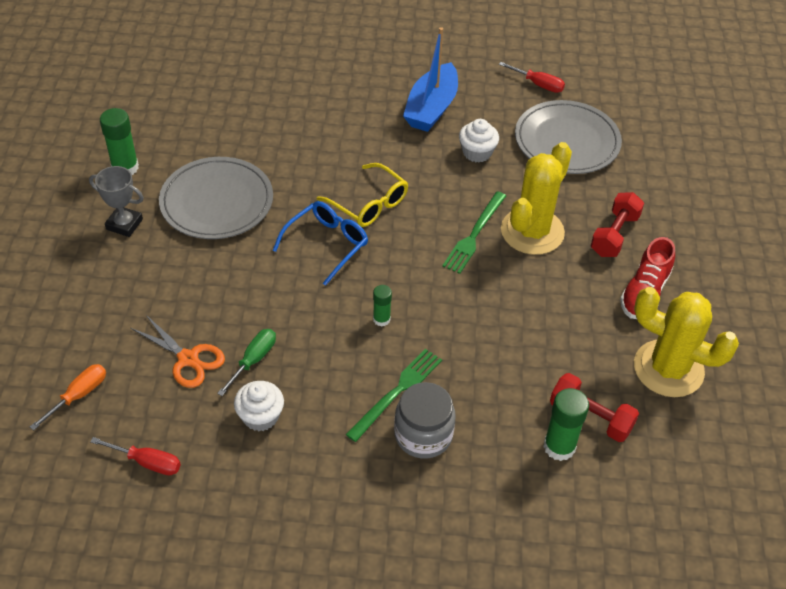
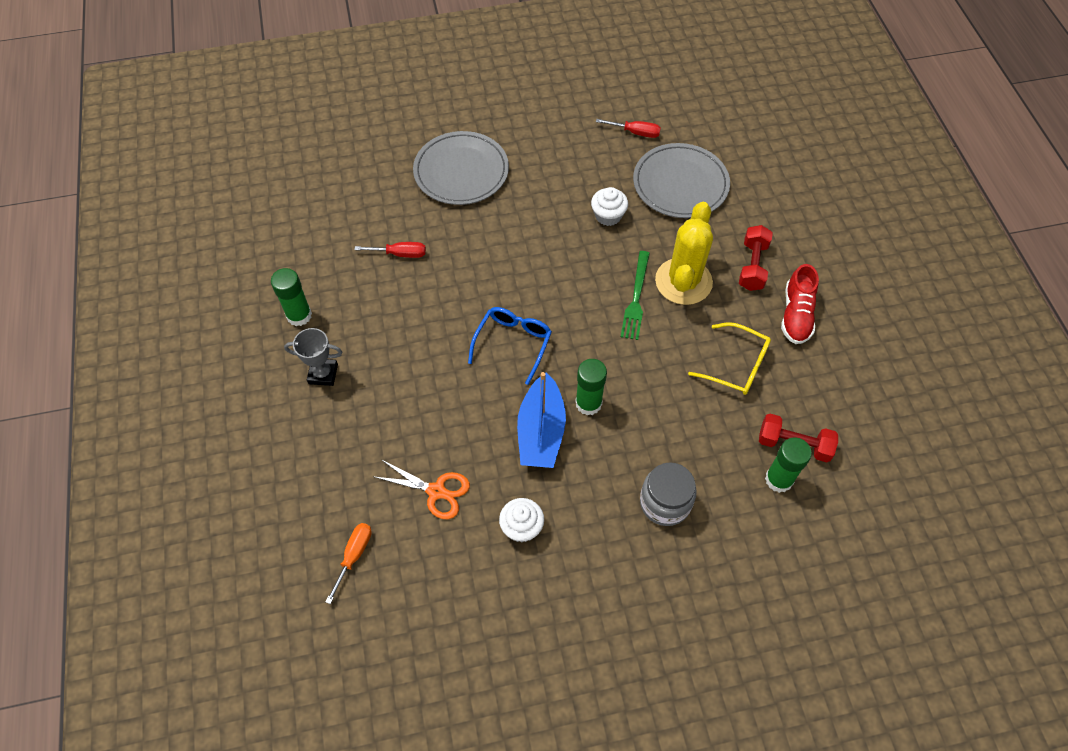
camera: 15 degrees left, 10 degrees up
red screwdriver [90,437,181,475] -> red screwdriver moved to [354,242,426,258]
grey plate [159,157,273,239] -> grey plate moved to [413,131,509,205]
green screwdriver [217,329,276,396] -> none
yellow glasses [317,163,408,227] -> yellow glasses moved to [688,322,771,395]
green fork [346,349,442,442] -> none
green glue stick [373,285,392,327] -> green glue stick [575,359,607,415], size x1.69
blue boat [403,27,458,132] -> blue boat moved to [517,372,566,468]
yellow cactus [634,287,739,397] -> none

